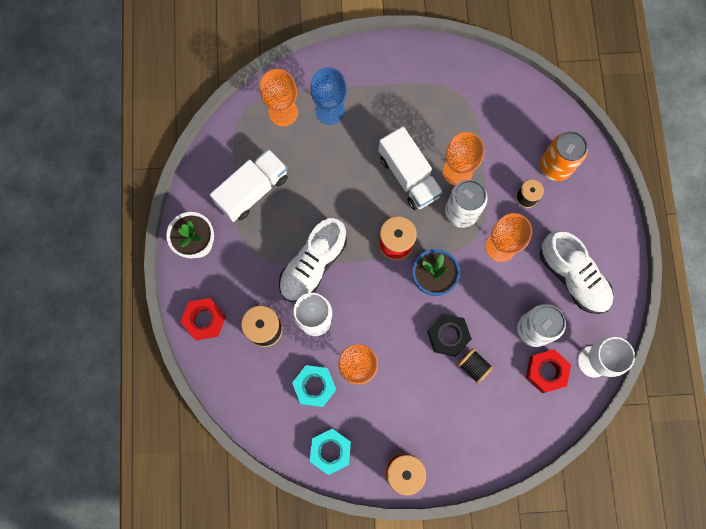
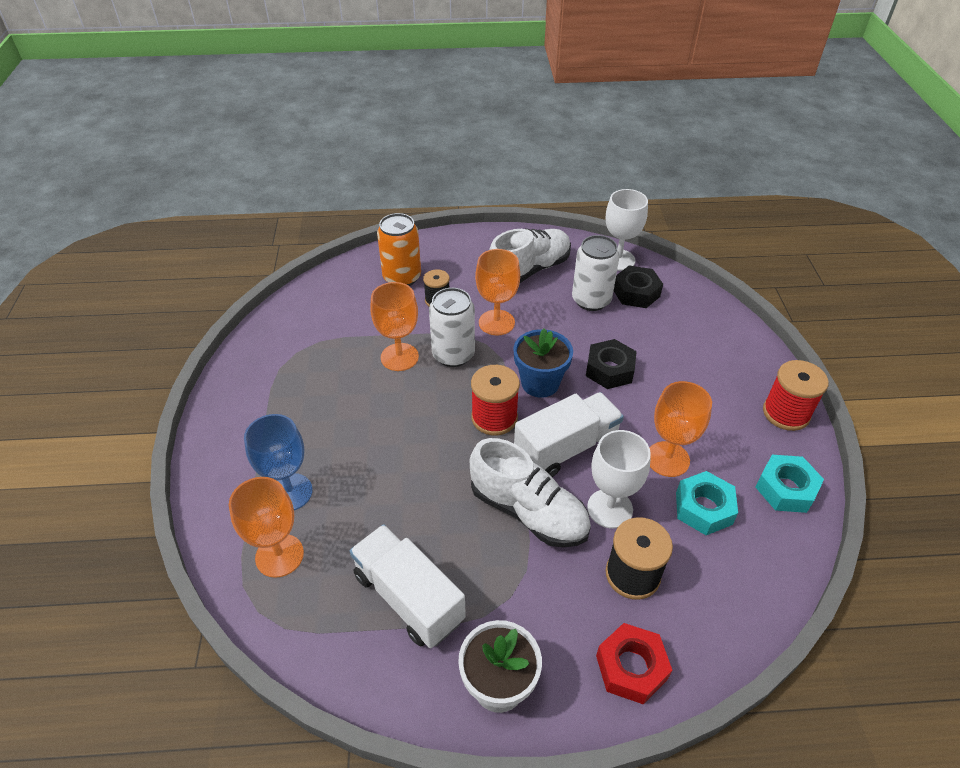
camera: 90 degrees left, 30 degrees down
white truck [379,126,443,210] -> white truck moved to [514,392,624,477]
black spool [458,348,493,384] -> none
red nut [526,349,571,393] -> black nut [614,265,663,308]

